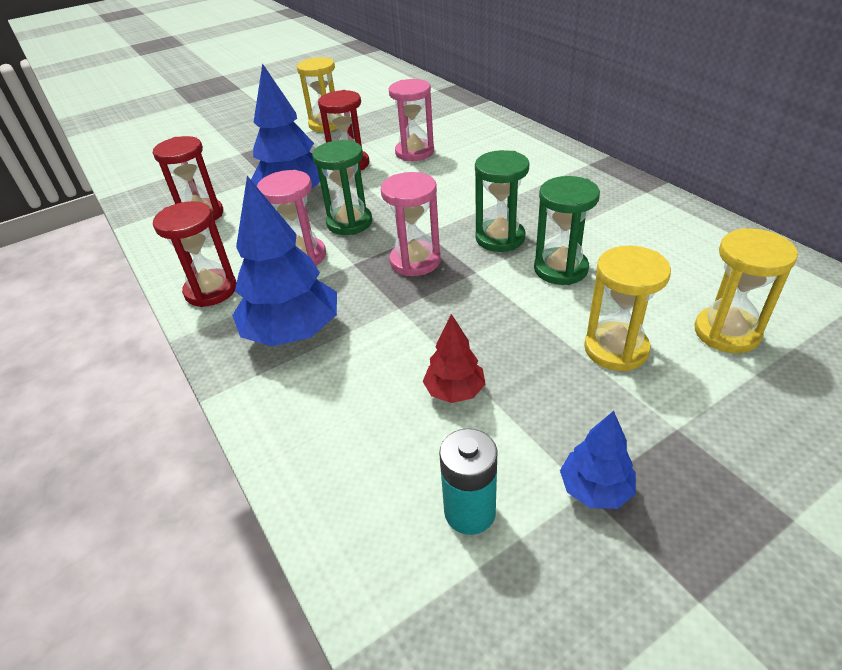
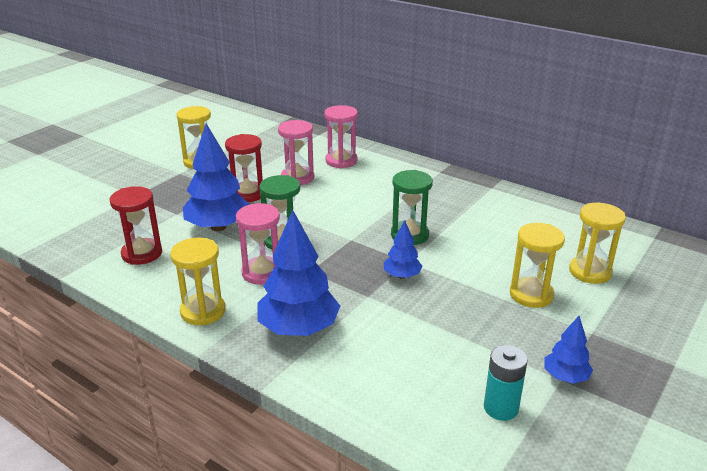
camera: 25 degrees left, 10 degrees down
red hourglass [153,201,237,307] -> yellow hourglass [170,238,226,326]
pink hourglass [381,172,441,276] -> pink hourglass moved to [324,105,358,168]
red tree [423,314,486,403] -> none
green hourglass [534,176,600,285] -> none
none -> blue tree [384,220,423,279]

